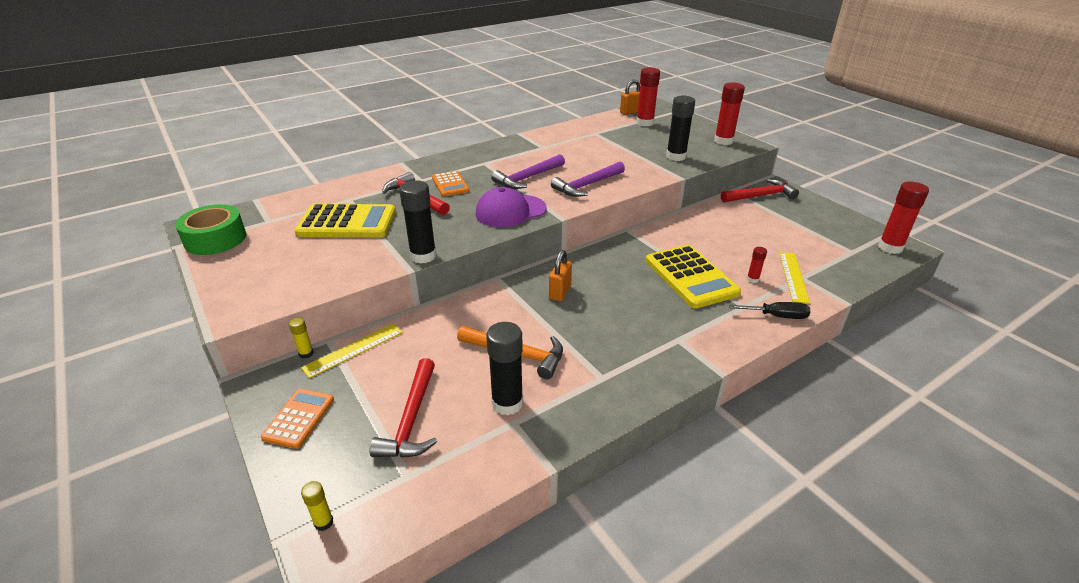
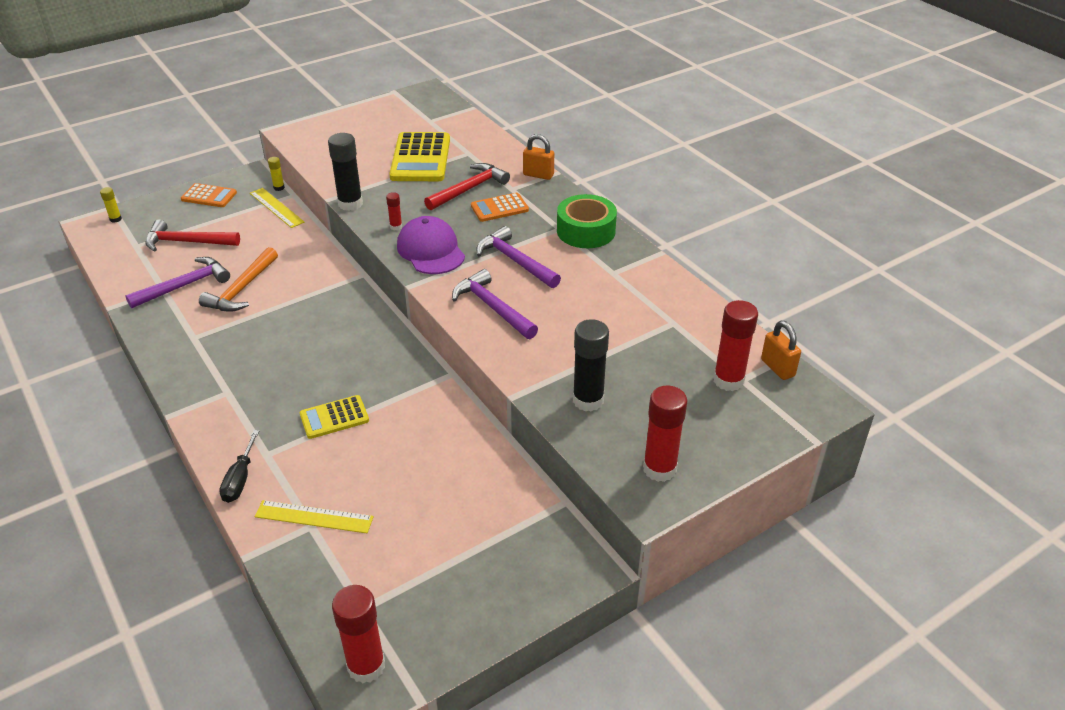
camera: 90 degrees right, 5 degrees up
green tape [175,204,246,255] -> green tape moved to [557,194,617,248]
black glue stick [486,322,523,416] -> purple hammer [125,257,230,308]
orange padlock [549,250,572,301] -> orange padlock moved to [523,134,554,180]
yellow calculator [646,245,741,309] -> yellow calculator [300,395,369,439], size x0.57
red hammer [721,179,799,203] -> none
red glue stick [747,247,767,283] -> red glue stick moved to [386,192,402,230]

